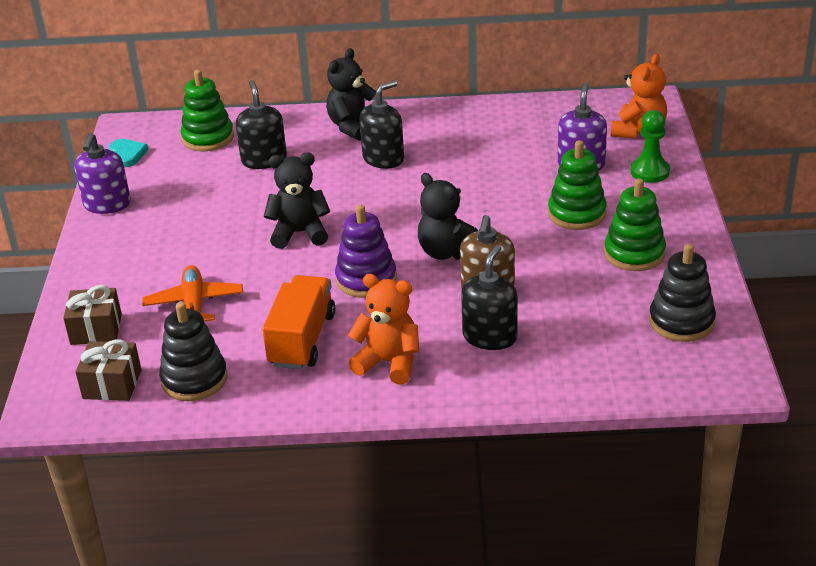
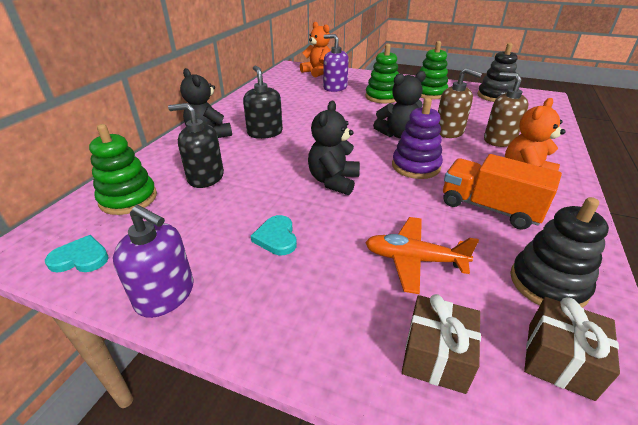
camera: 70 degrees left, 0 degrees up
black soap dispenser [461,245,518,350] -> brown soap dispenser [484,72,529,147]
green pawn [630,110,670,183] -> none
none -> turquoise heart [251,215,297,255]

